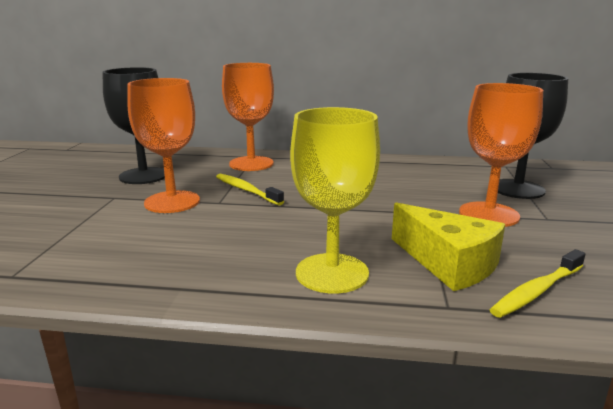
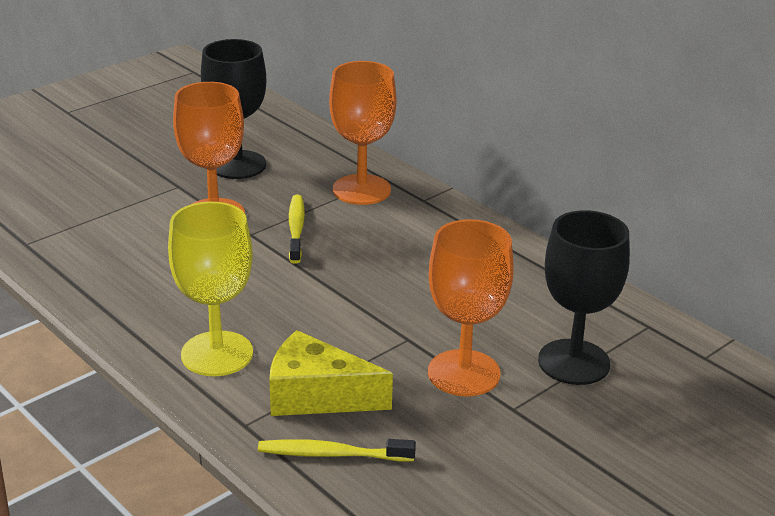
camera: 40 degrees right, 10 degrees up
yellow cheese [392,202,505,291] -> yellow cheese turned 105 degrees clockwise [269,330,393,416]

